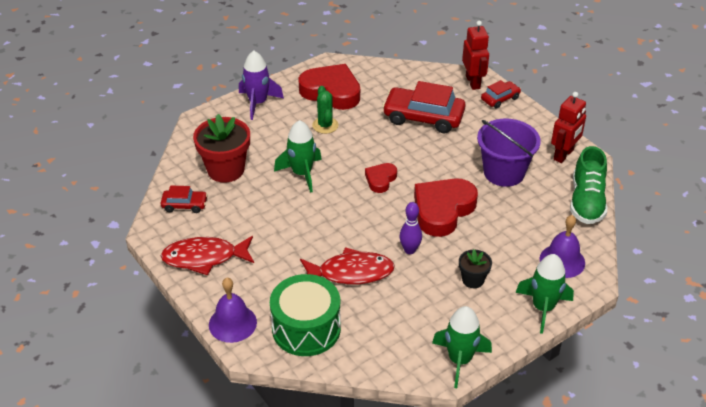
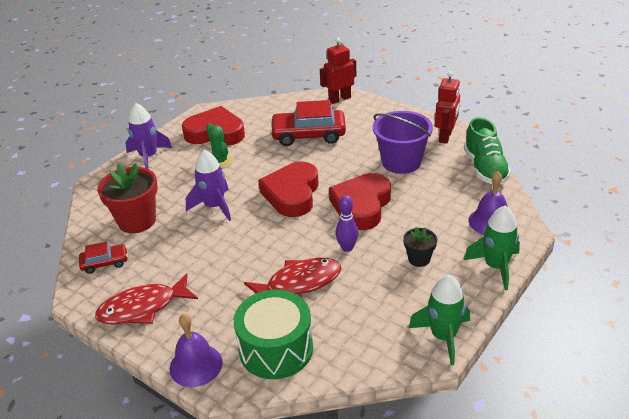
camera: 15 degrees left, 5 degrees down
green rocket [274,120,322,193] -> purple rocket [186,149,231,221]
red heart [365,163,397,193] -> red heart [258,162,319,217], size x1.91
red robot [462,21,489,90] -> red robot turned 90 degrees counterclockwise [320,38,356,104]
red car [481,80,521,109] -> none

